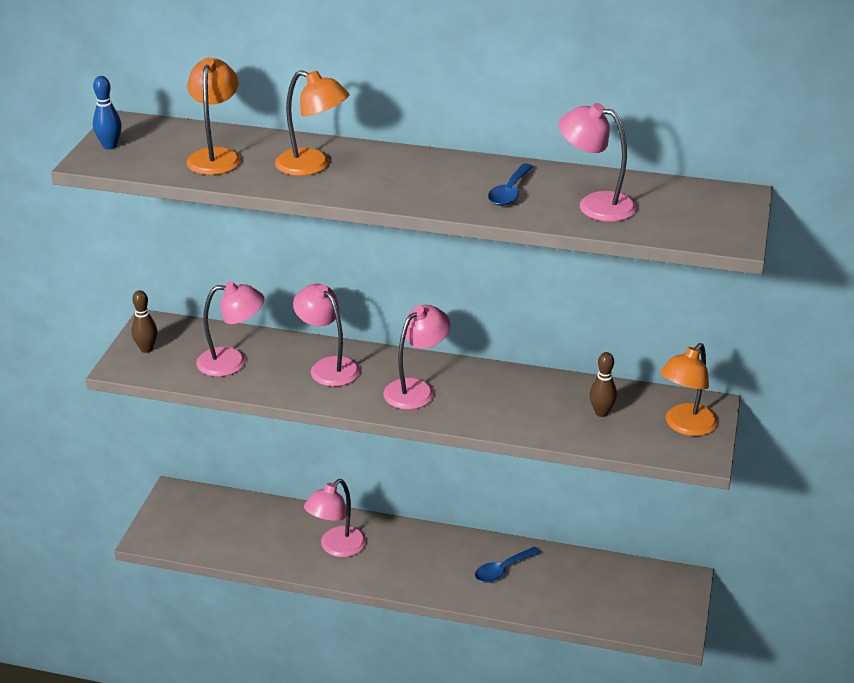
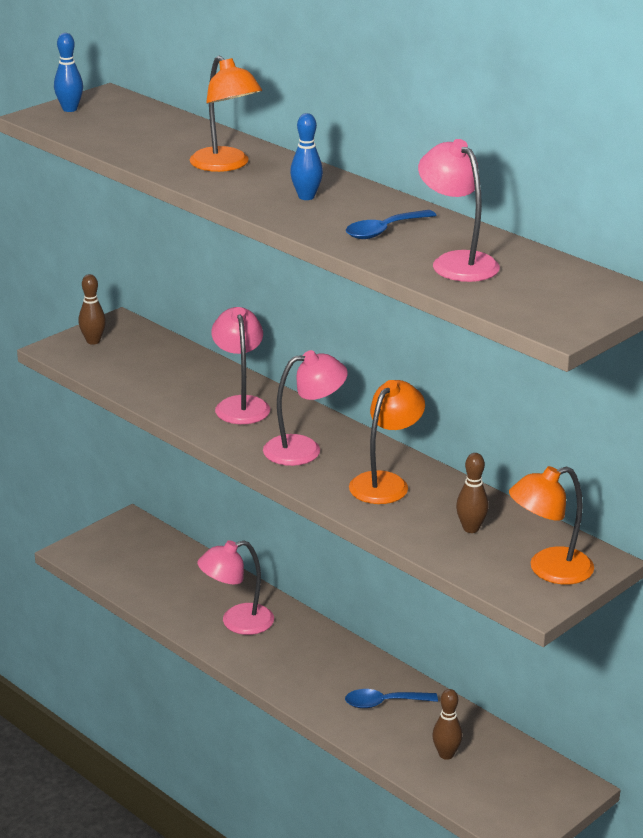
camera: 30 degrees right, 5 degrees down
orange lamp [186,57,241,175] -> orange lamp moved to [349,380,425,504]
pink lamp [196,282,264,377] -> none
none -> blue bowling pin [290,113,323,200]
none -> brown bowling pin [432,689,463,760]

